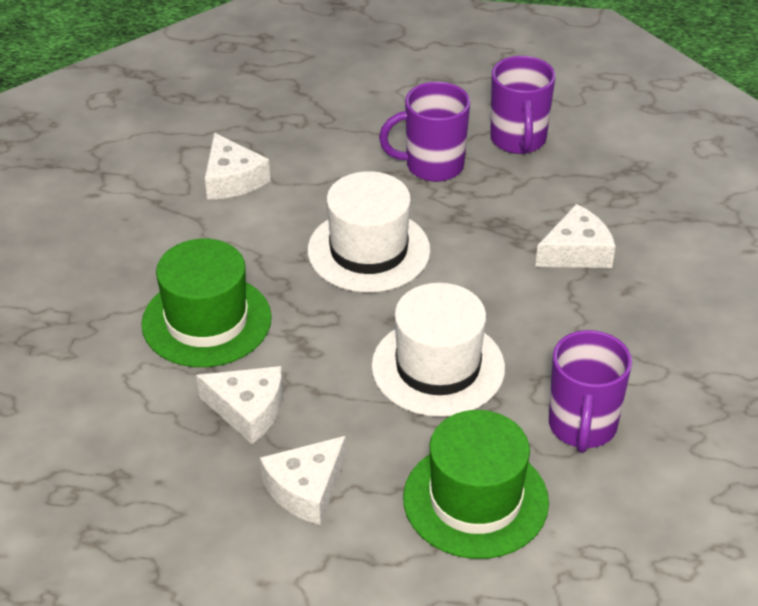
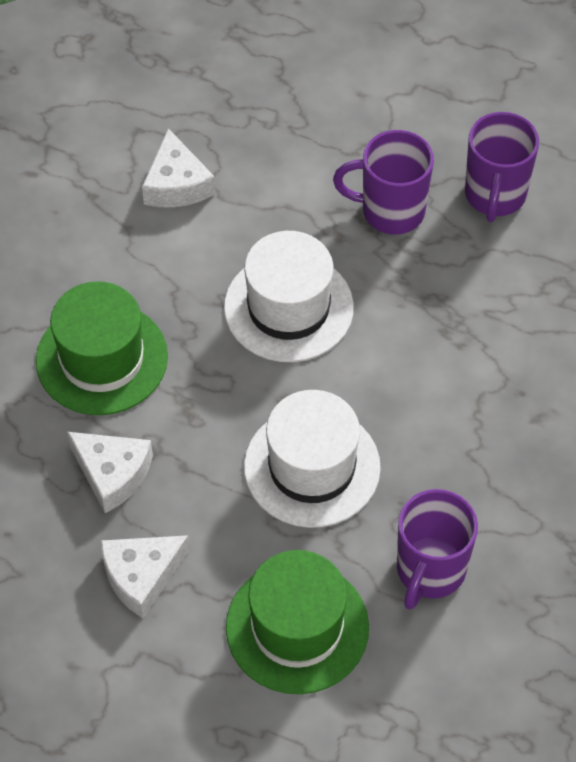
camera: 15 degrees right, 15 degrees up
white cheese [535,204,615,268] -> none

